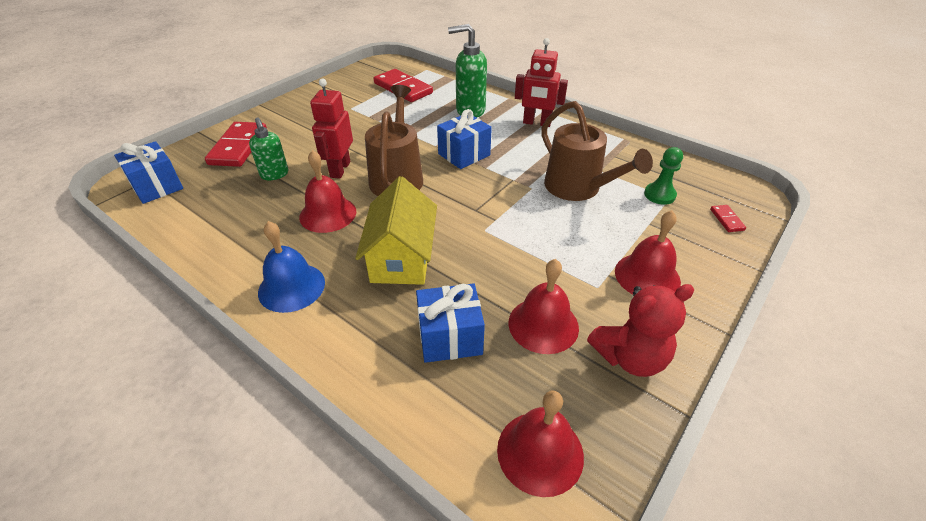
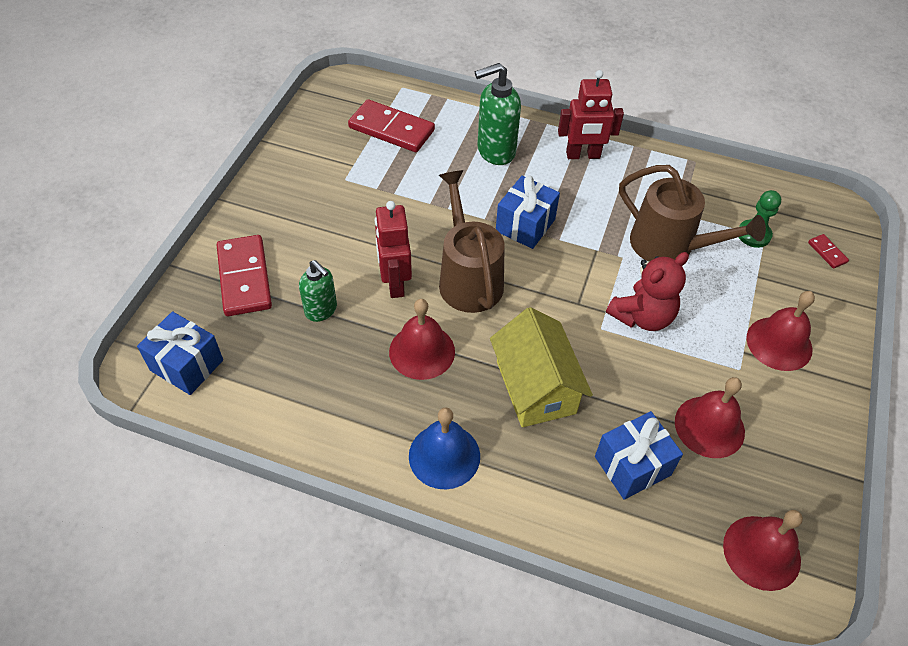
camera: 20 degrees left, 10 degrees up
red teddy bear [587,284,694,377] -> red teddy bear moved to [606,252,689,331]

